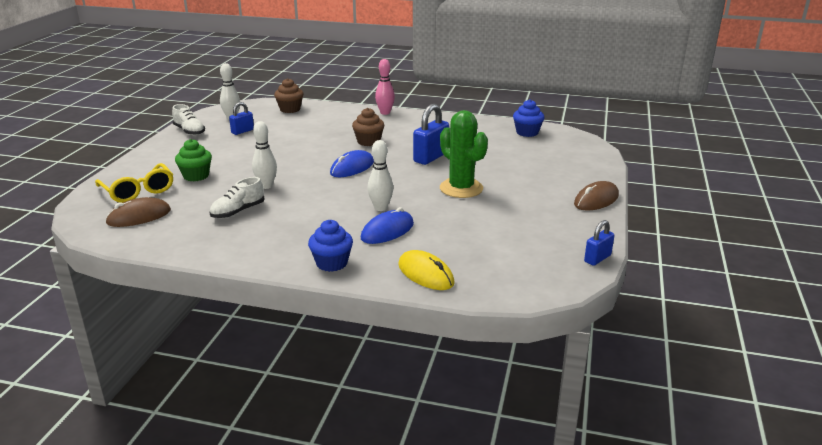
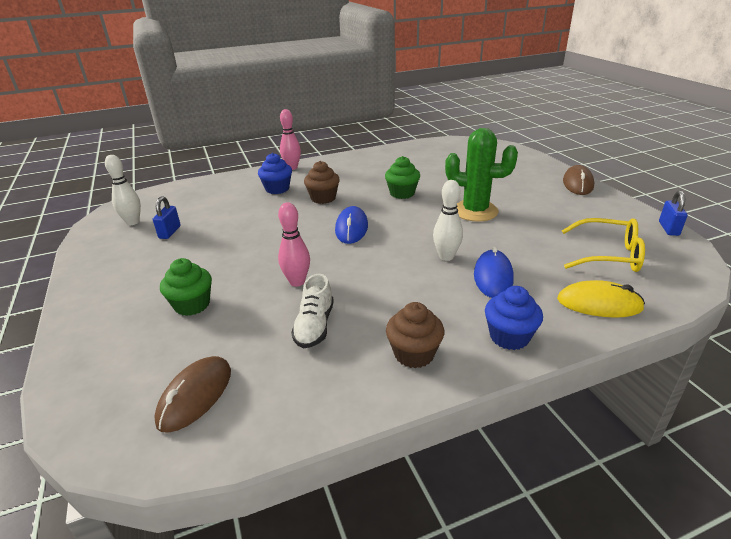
camera: 35 degrees left, 5 degrees up
yellow glasses [95,163,173,203] -> yellow glasses moved to [562,218,645,272]
white shoe [172,104,205,135] -> none
white bowling pin [252,121,277,189] -> pink bowling pin [278,202,310,287]
brown cupcake [274,78,303,113] -> brown cupcake moved to [386,302,444,368]
blue padlock [413,104,449,165] -> green cupcake [385,156,420,199]
blue cupcake [513,99,545,137] -> blue cupcake moved to [258,153,292,194]

